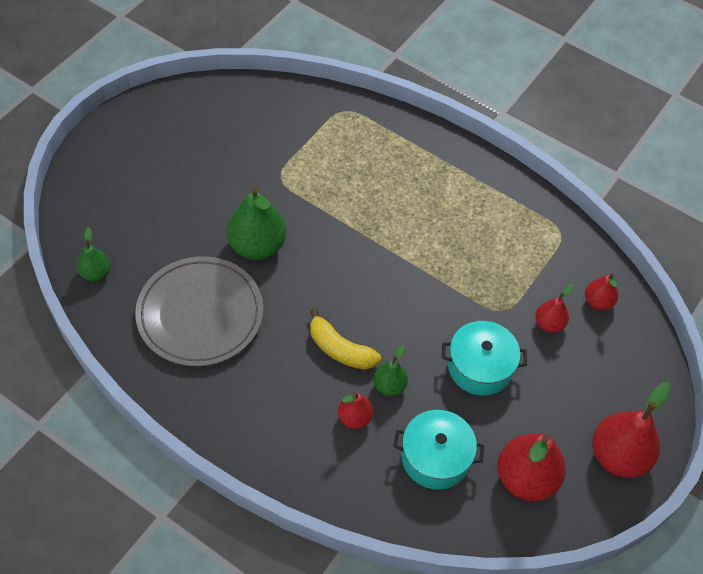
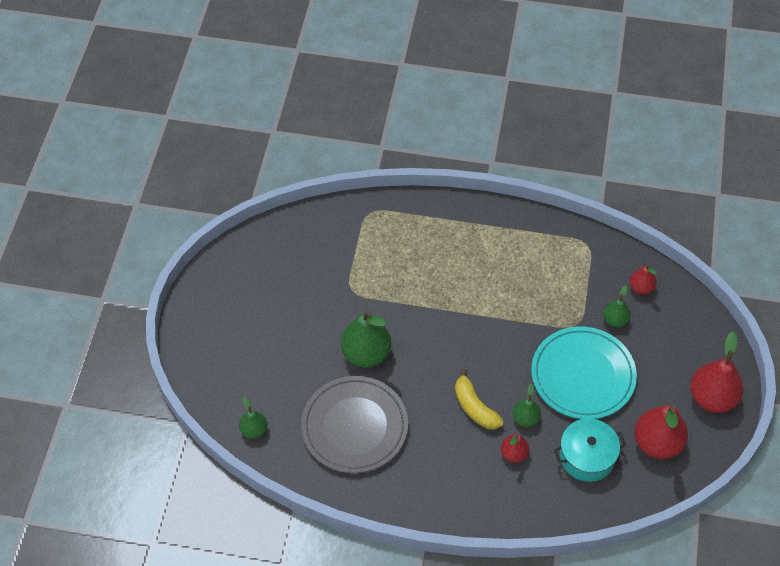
camera: 20 degrees left, 0 degrees up
yellow banana [310,308,381,370] -> yellow banana turned 45 degrees clockwise [455,368,504,429]
turquoise pot [442,321,527,396] -> turquoise plate [531,326,637,419]
red pear [535,284,574,333] -> green pear [603,285,630,328]

